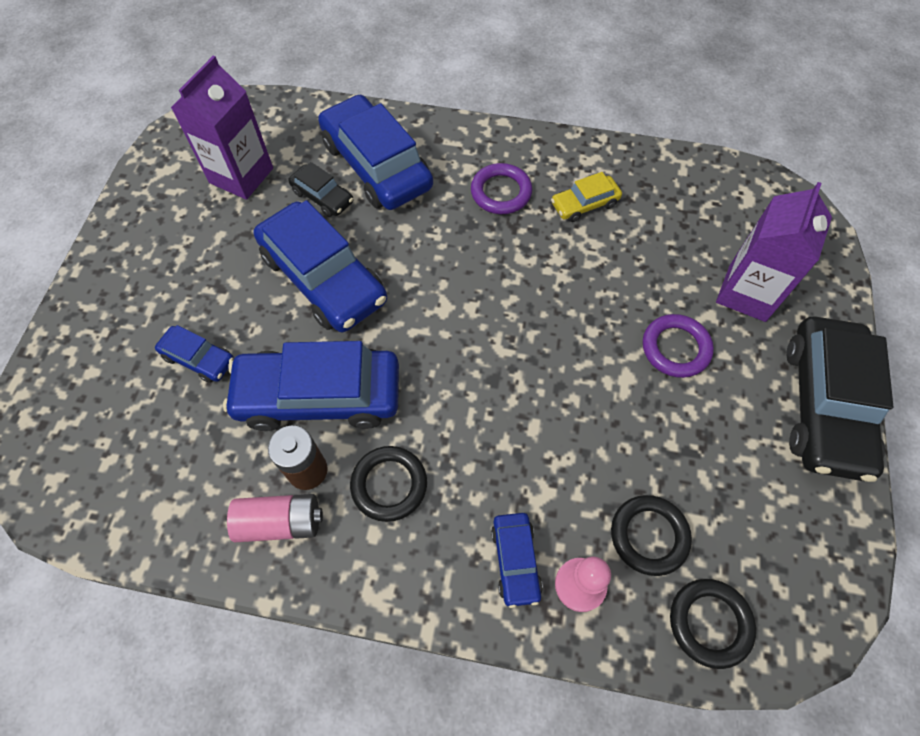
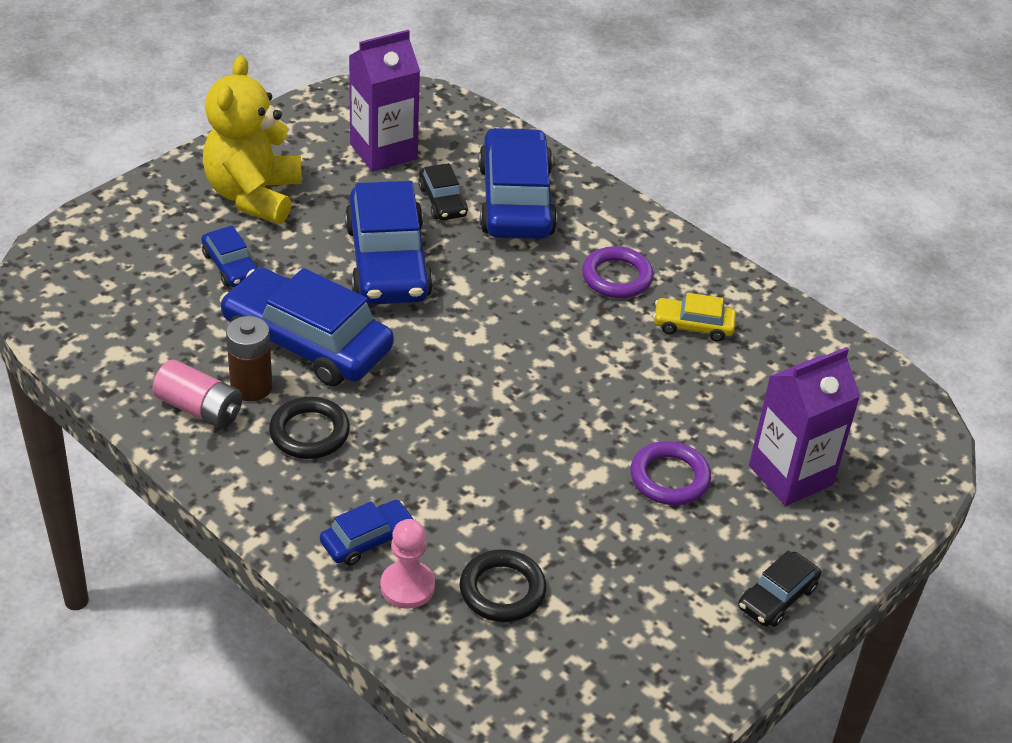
camera: 30 degrees right, 20 degrees down
blue car [491,513,543,608] -> blue car turned 150 degrees counterclockwise [320,500,416,566]
black ring [670,579,756,669] -> none
black car [787,316,893,482] -> black car [738,550,821,627], size x0.48
none -> yellow teddy bear [203,55,302,224]

